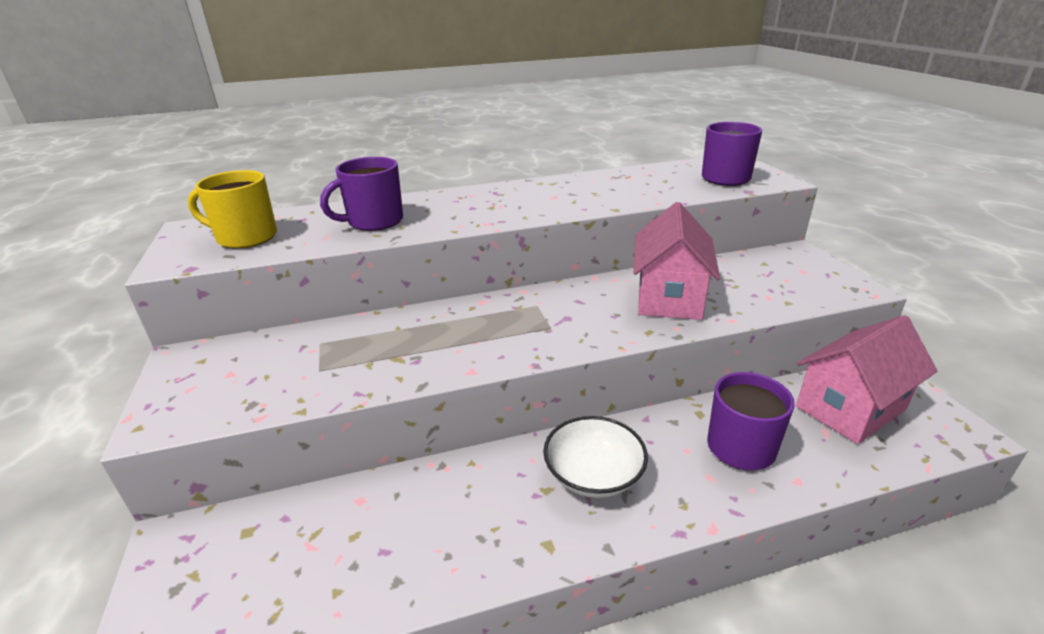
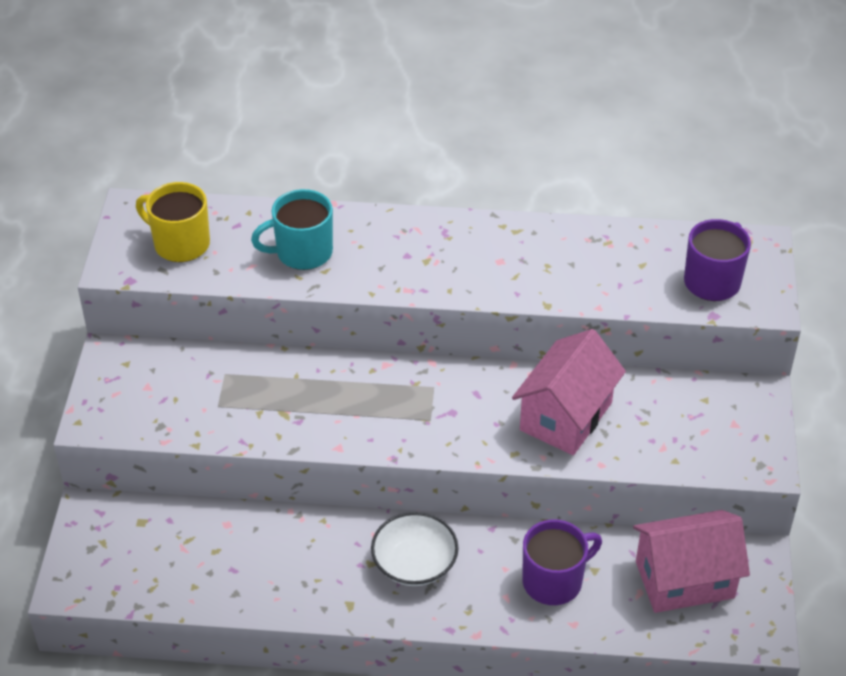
camera: 20 degrees right, 15 degrees up
purple mug [320,157,403,231] -> turquoise mug [251,189,333,270]

